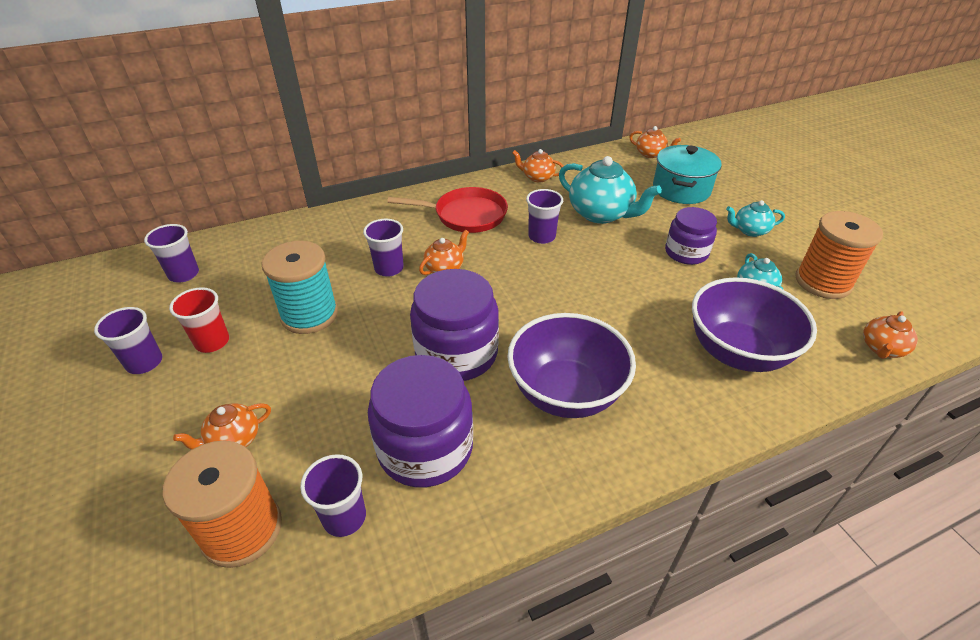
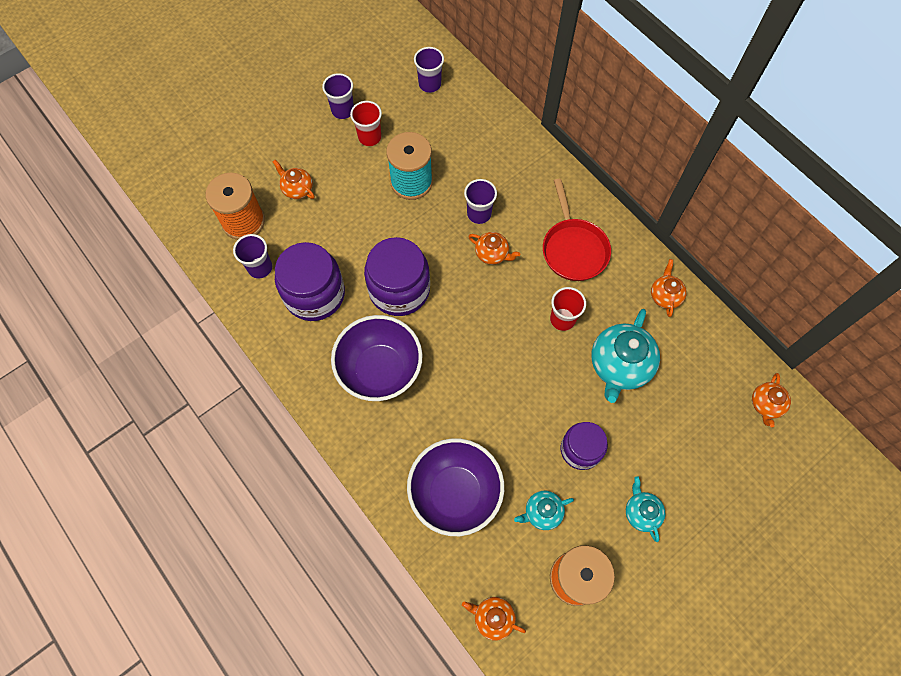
camera: 75 degrees right, 25 degrees up
purple cup [526,189,563,244] -> red cup [550,287,586,331]
turquoise pot [653,145,722,204] -> none

